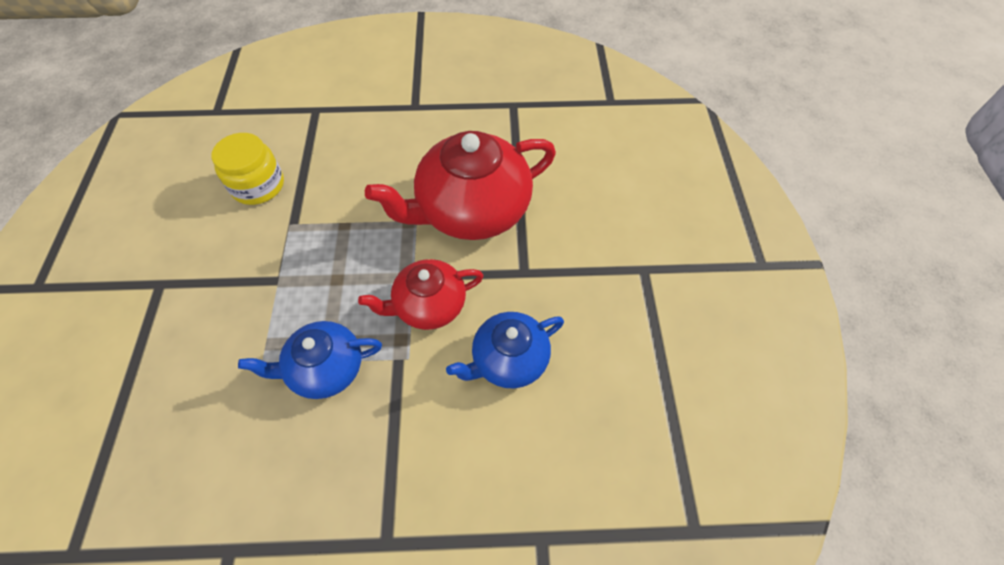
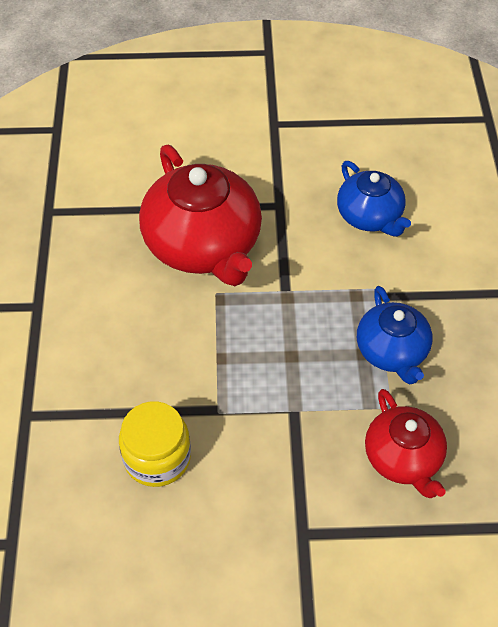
camera: 90 degrees left, 5 degrees down
red teapot [358,259,483,330] -> red teapot moved to [365,389,447,498]

